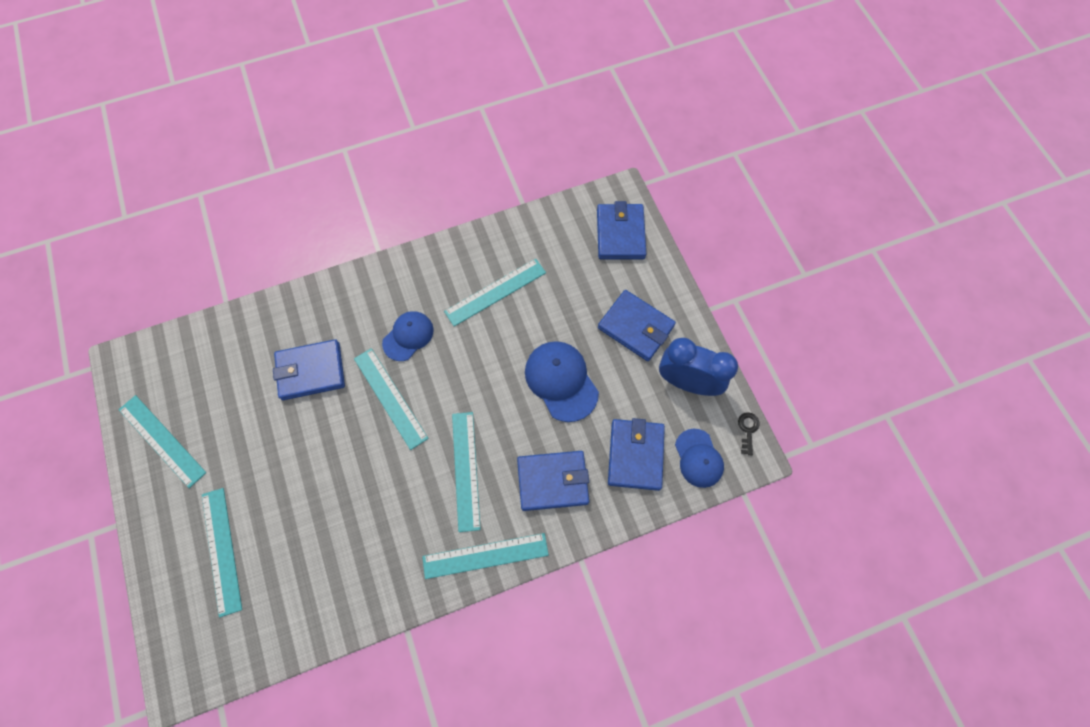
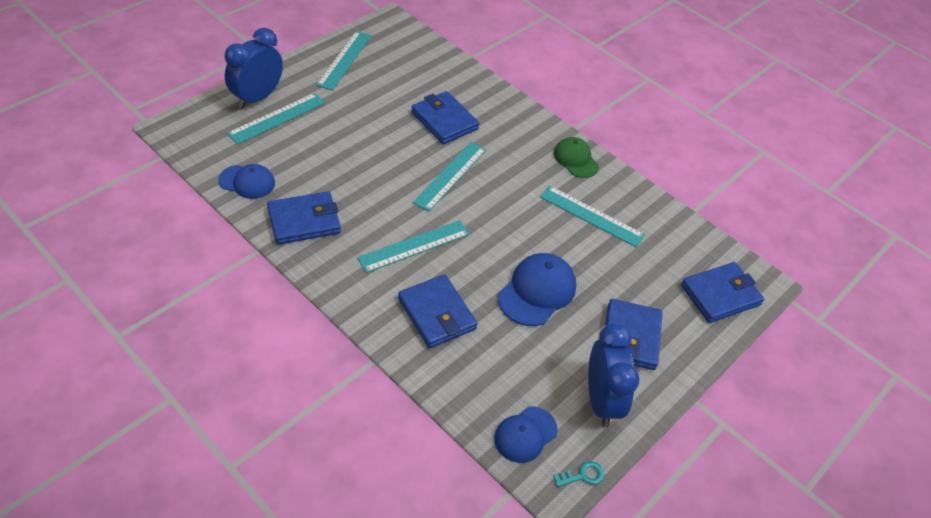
camera: 60 degrees right, 20 degrees down
blue cap [382,311,434,361] -> blue cap moved to [218,164,275,199]
turquoise ruler [422,533,549,579] -> none
blue wallet [608,418,665,491] -> blue wallet moved to [267,191,341,245]
black key [738,412,760,455] -> turquoise key [553,461,604,487]
none -> blue clock [224,28,283,109]
none -> green cap [554,137,599,178]

